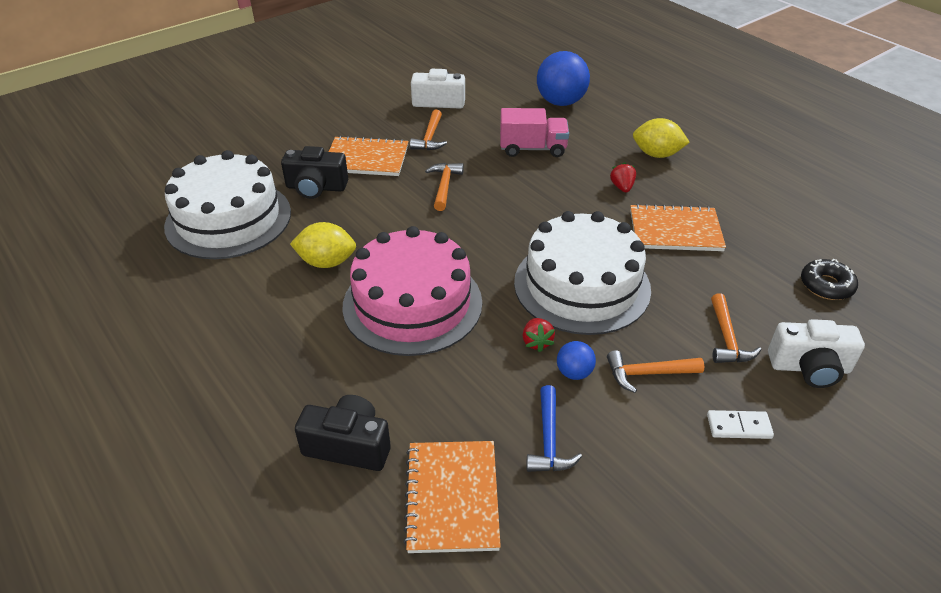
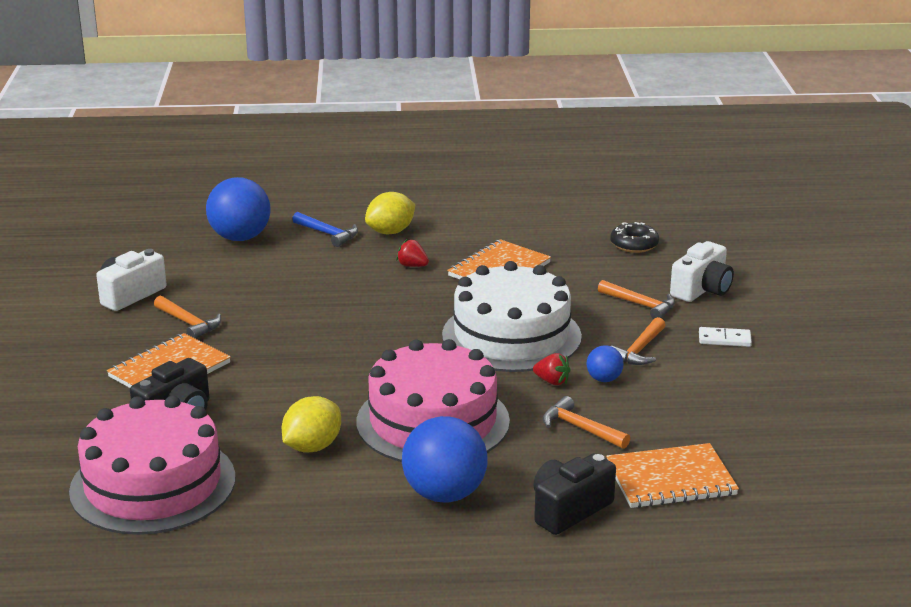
camera: 55 degrees left, 15 degrees down
white cake [164,150,291,259] -> pink cake [69,396,236,535]
orange notebook [403,441,501,553] -> orange notebook turned 45 degrees counterclockwise [606,443,739,508]
orange hammer [425,163,464,211] -> orange hammer moved to [543,396,630,449]
pink truck [500,108,569,157] -> none
blue hammer [526,385,582,472] -> blue hammer moved to [292,212,358,247]
white domino [707,410,774,439] -> white domino turned 60 degrees clockwise [699,327,752,347]
none -> blue ball [402,416,488,503]

